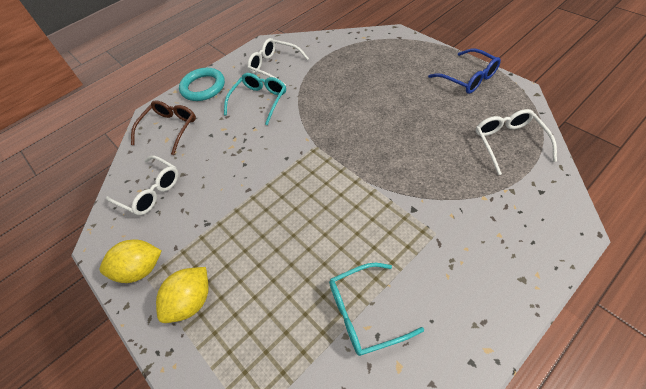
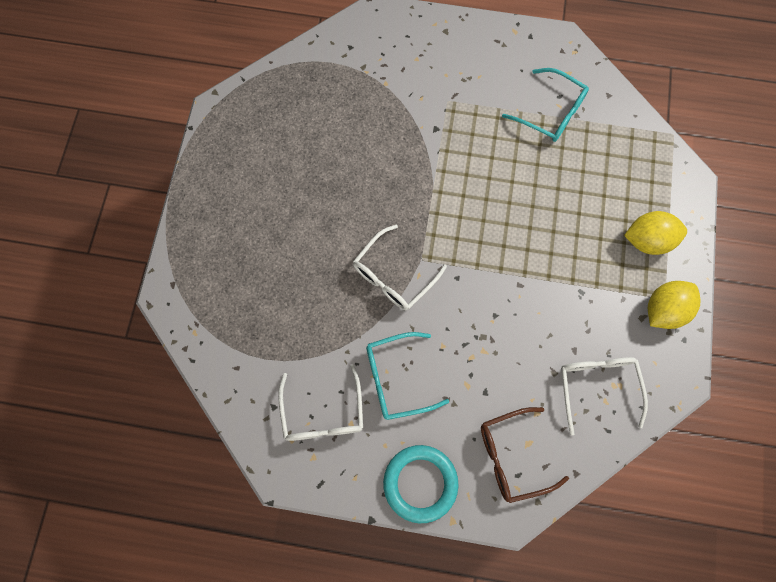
camera: 135 degrees left, 20 degrees up
yellow lemon [100,240,162,283] -> yellow lemon turned 75 degrees counterclockwise [648,281,700,329]
blue glasses [428,49,501,94] -> none
white glasses [476,109,557,175] -> white glasses moved to [353,224,447,310]

